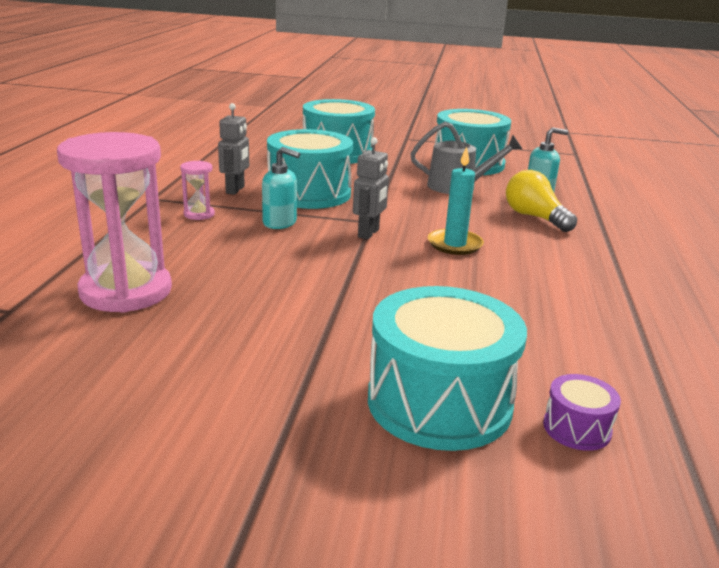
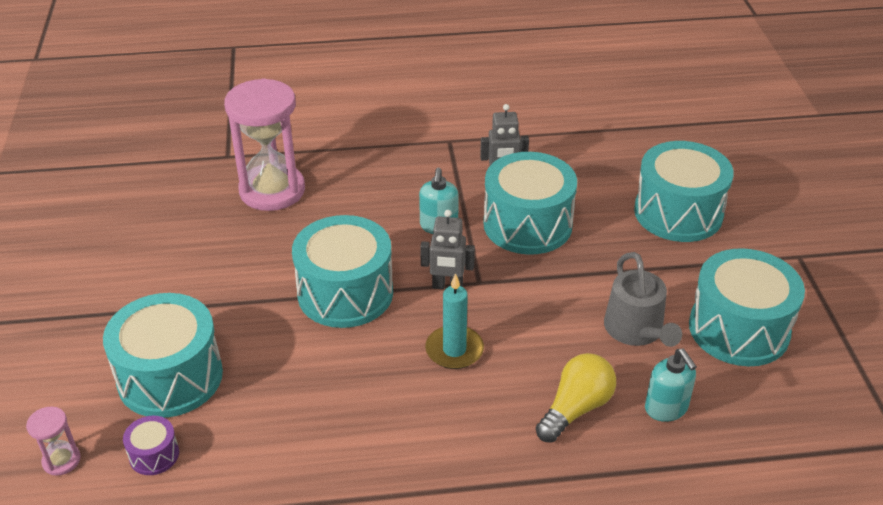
camera: 75 degrees right, 15 degrees up
pink hourglass [180,161,215,220] -> pink hourglass moved to [26,407,81,476]
none -> turquoise drum [292,215,393,328]

